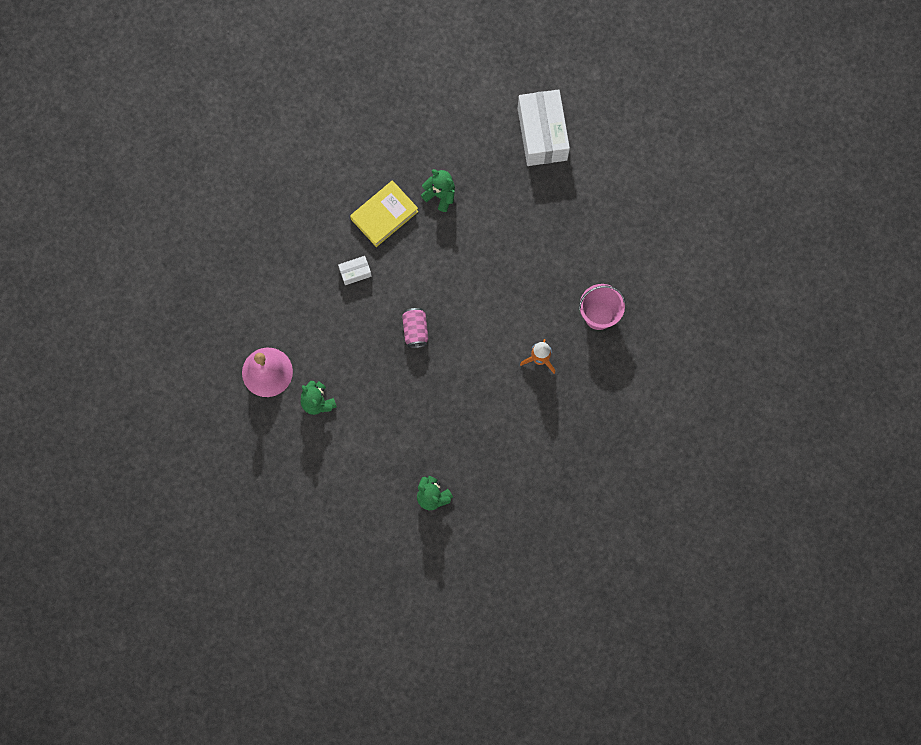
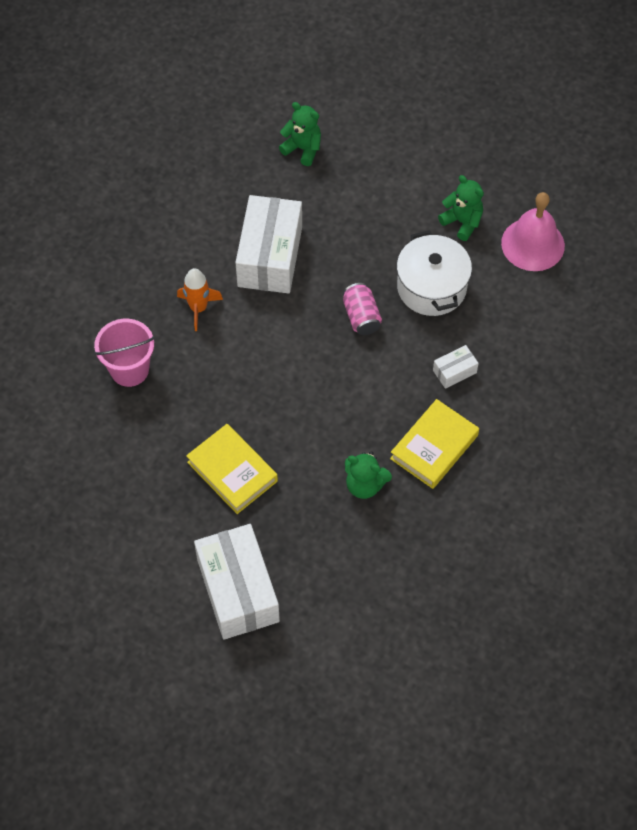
camera: 170 degrees right, 15 degrees down
none -> yellow book [186,424,278,514]
none -> white box [235,195,302,294]
none -> white pot [397,231,472,316]

